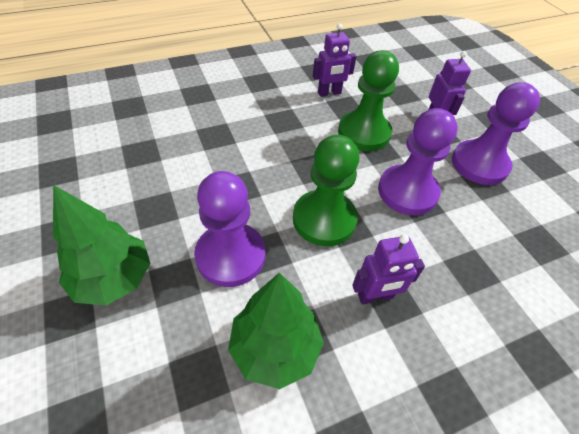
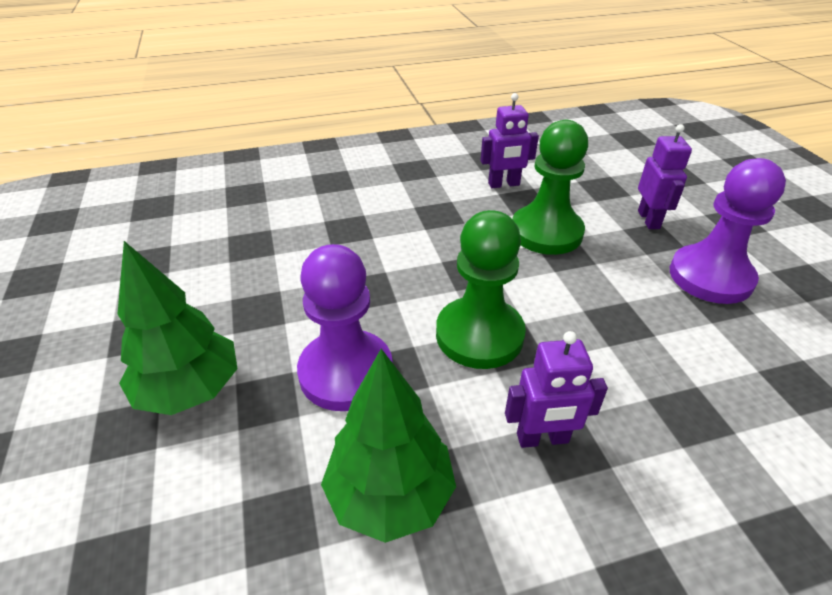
camera: 10 degrees right, 10 degrees down
purple pawn [378,108,458,215] -> none

